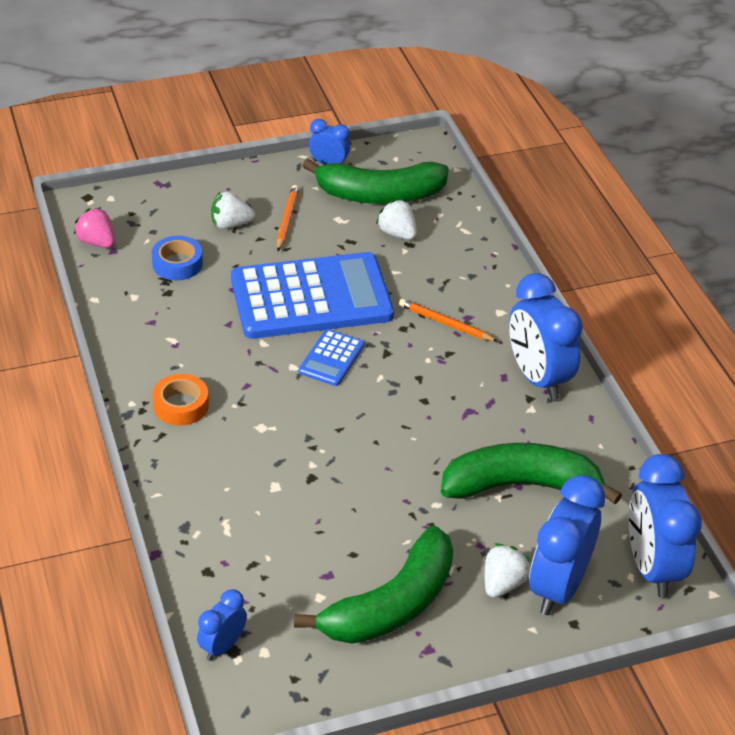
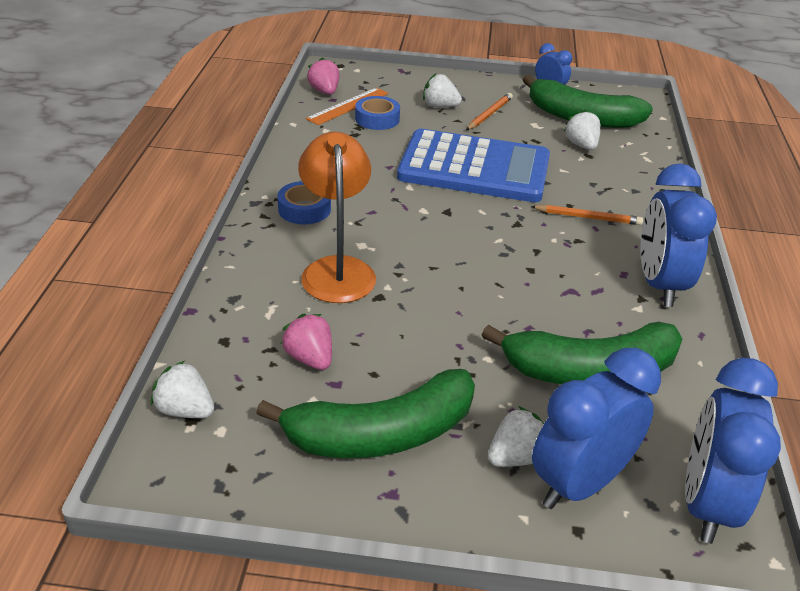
camera: 25 degrees right, 5 degrees down
orange tape [153,374,209,425] -> blue tape [277,181,331,225]
blue clock [197,589,247,661] -> white strawberry [151,361,214,418]
blue calculator [299,329,364,386] -> none
orange pencil [399,299,498,342] -> orange pencil turned 135 degrees clockwise [530,205,643,225]
green banana [441,443,622,504] -> green banana turned 150 degrees clockwise [482,322,682,384]
none -> pink strawberry [281,314,332,370]
none -> orange lamp [298,132,376,303]
none -> orange ruler [306,87,388,125]

